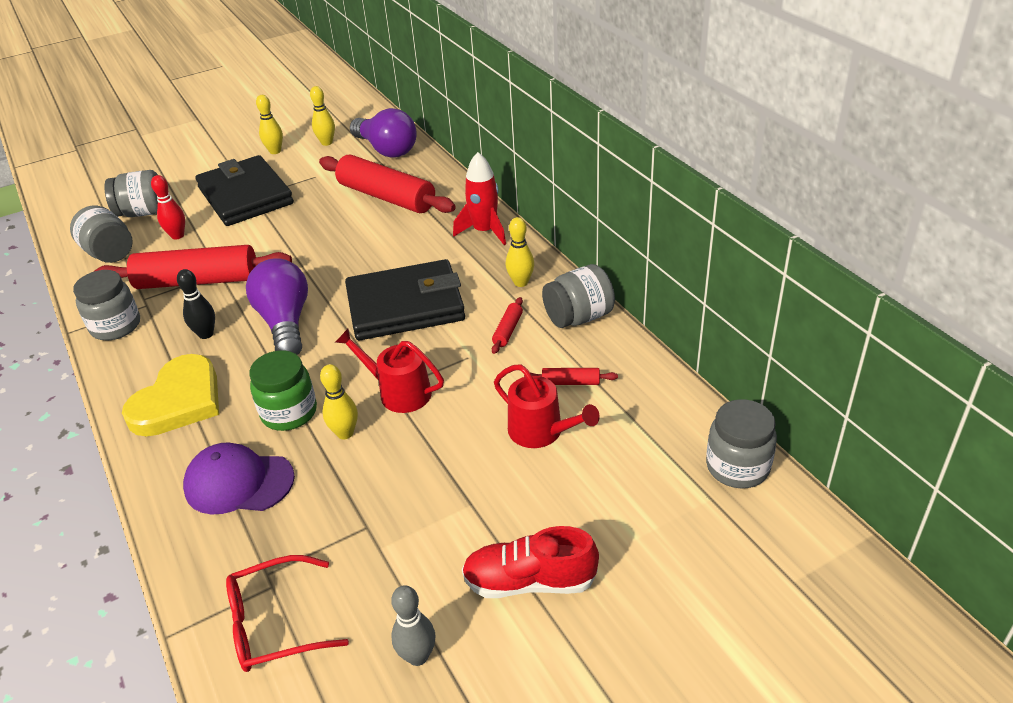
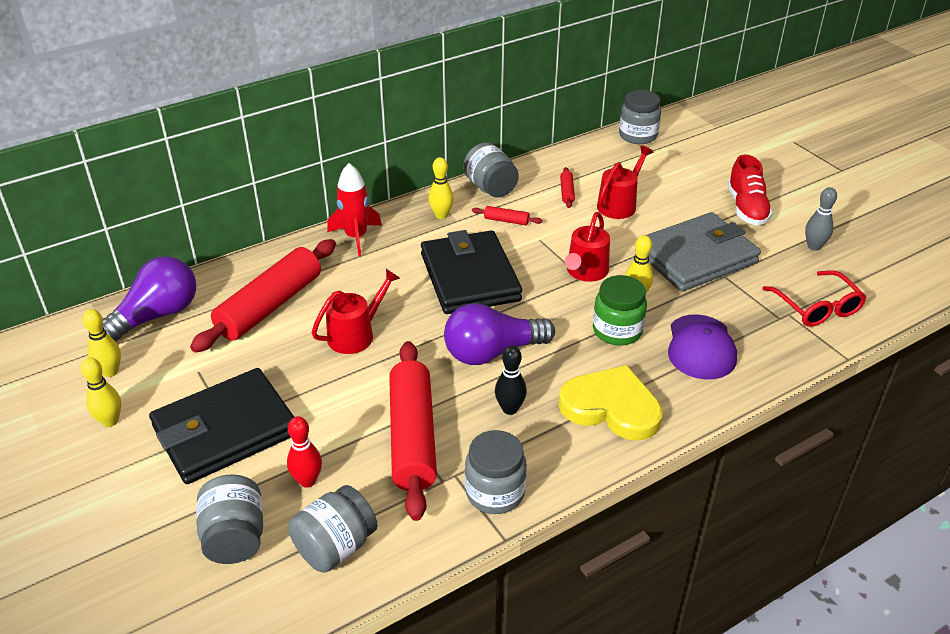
camera: 95 degrees left, 0 degrees up
none -> red watering can [312,269,400,354]
none -> grey wallet [635,212,761,292]

